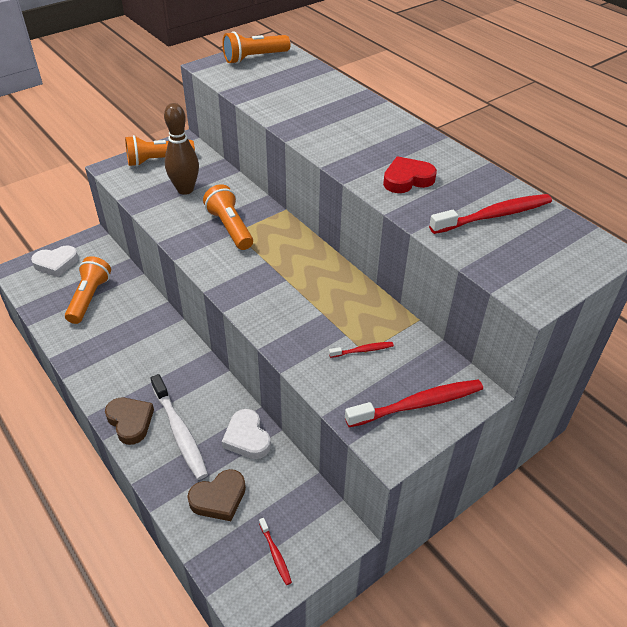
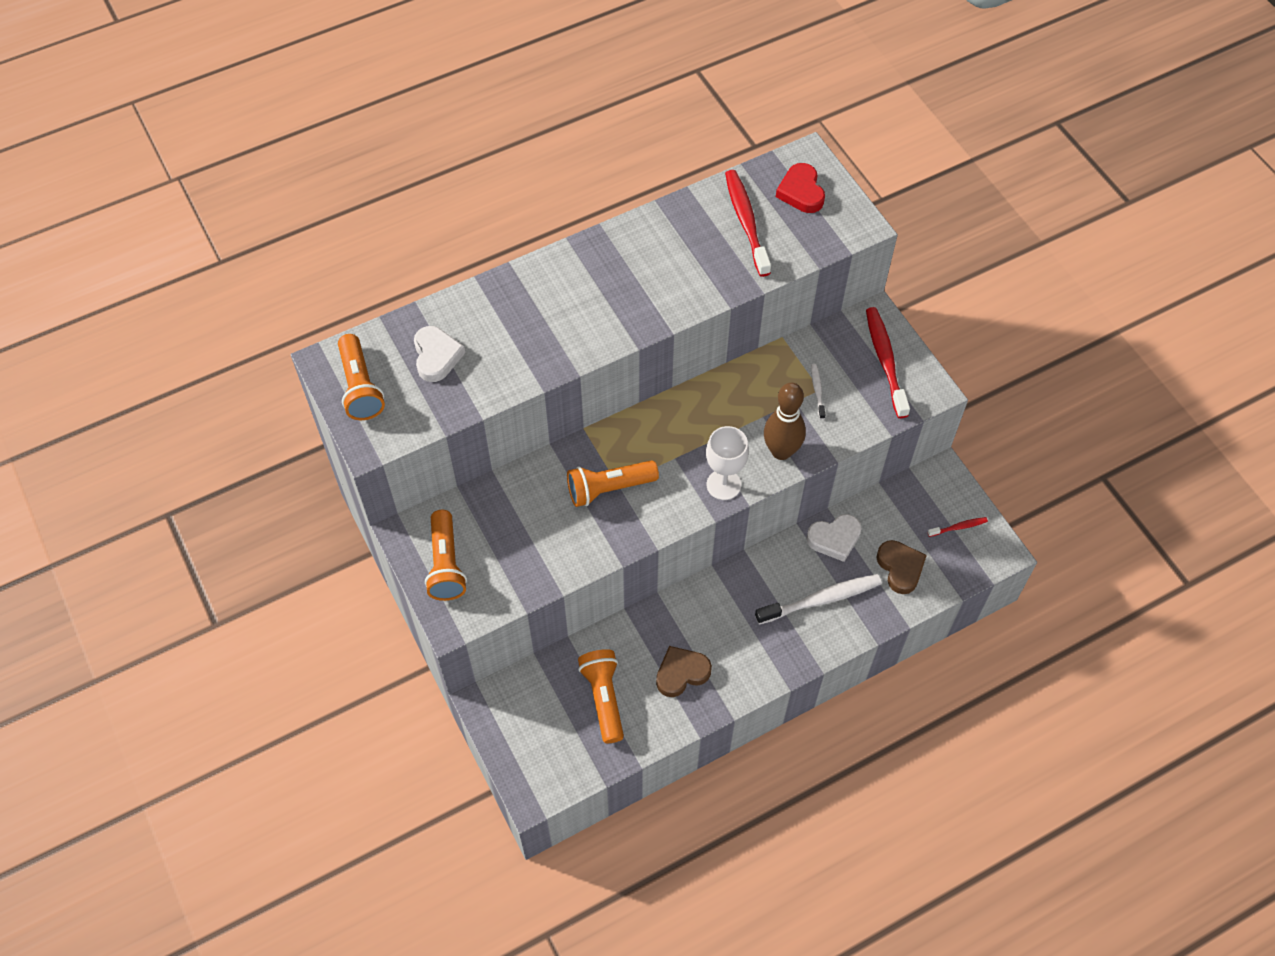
camera: 80 degrees left, 15 degrees up
white heart [31,246,79,277] -> white heart moved to [414,326,465,382]
orange flashlight [65,256,111,324] -> orange flashlight turned 60 degrees clockwise [578,649,624,743]
brown heart [105,398,154,445] -> brown heart moved to [656,646,712,697]
brown bowling pin [164,103,199,195] -> brown bowling pin moved to [764,383,806,460]
red toothbrush [329,342,394,358] -> white toothbrush [811,364,825,419]
red heart [383,156,437,193] -> red heart moved to [776,163,825,213]
none -> white goblet [706,426,749,500]

